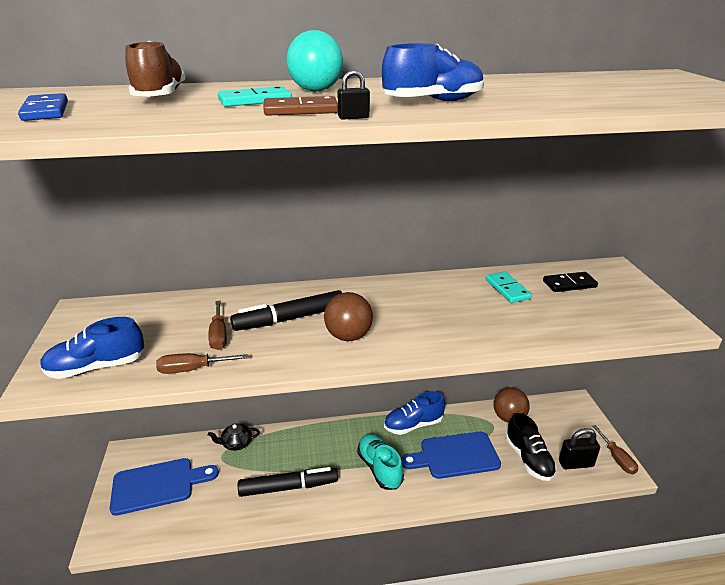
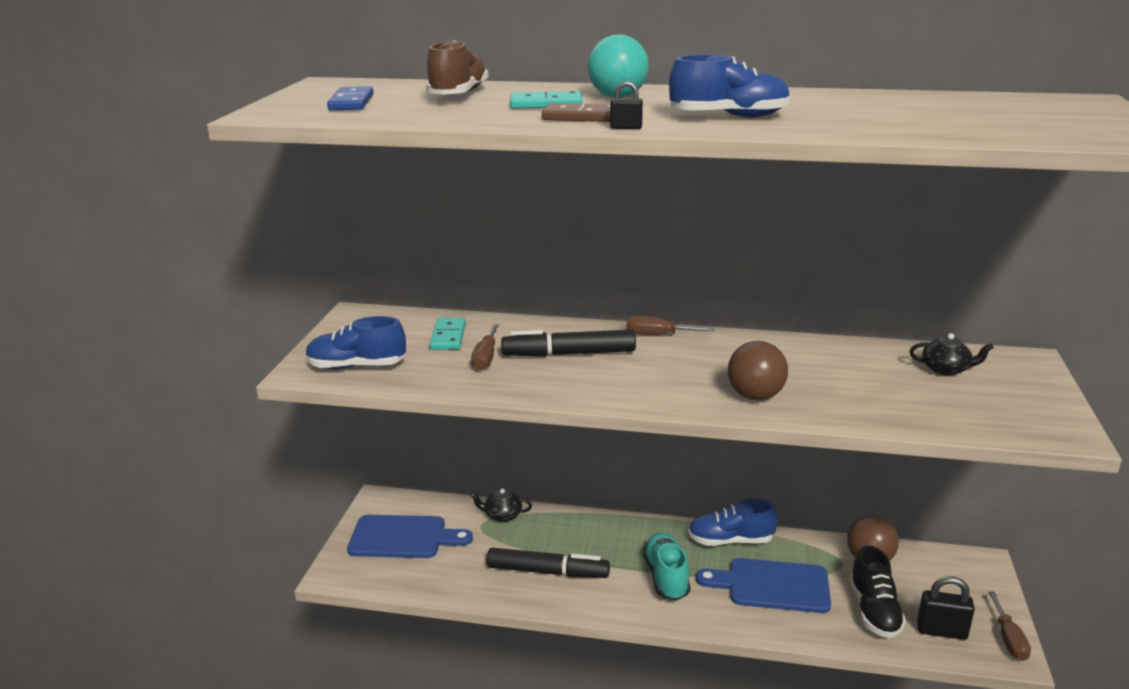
camera: 20 degrees right, 5 degrees down
brown screwdriver [156,353,248,374] -> brown screwdriver moved to [626,316,714,335]
brown ball [324,292,373,341] -> brown ball moved to [728,341,788,400]
turquoise domino [486,272,532,303] -> turquoise domino moved to [430,318,466,350]
black domino [543,272,598,292] -> black teapot [910,333,994,376]

